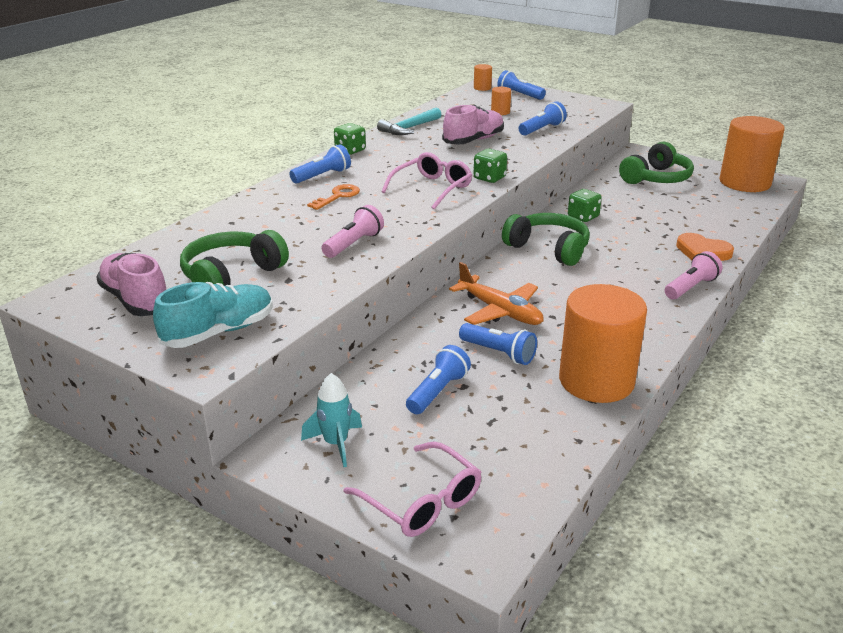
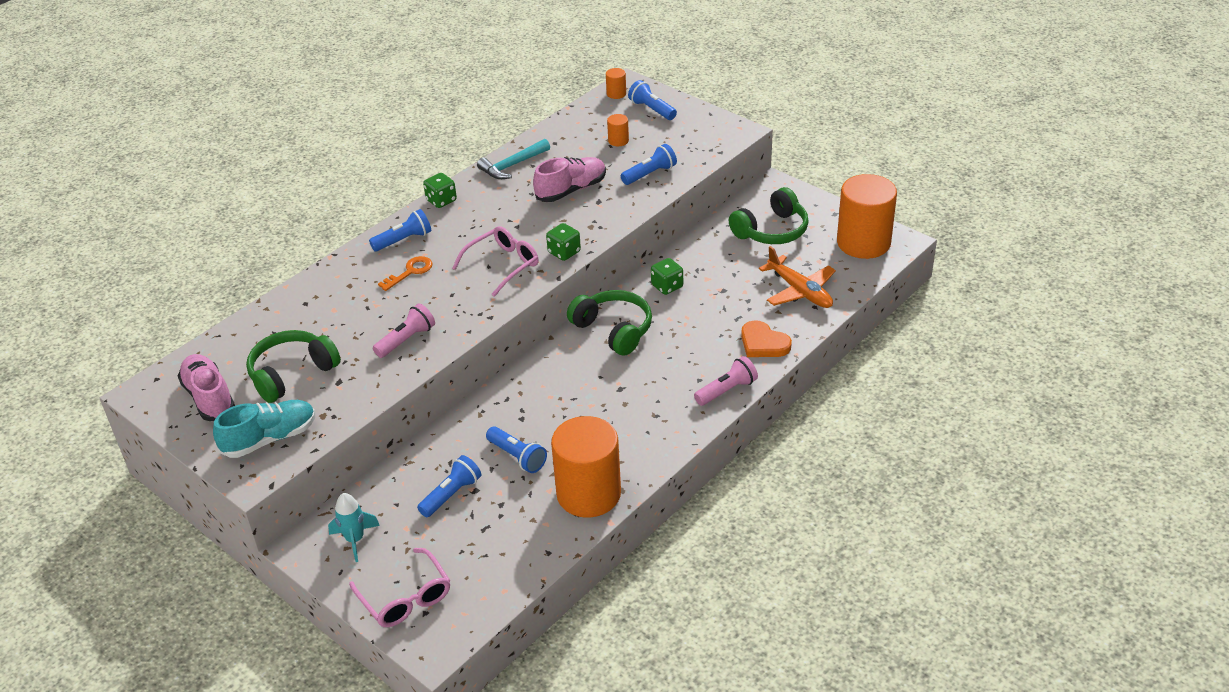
camera: 10 degrees right, 10 degrees up
orange plane [449,262,544,325] -> orange plane moved to [759,246,836,308]

